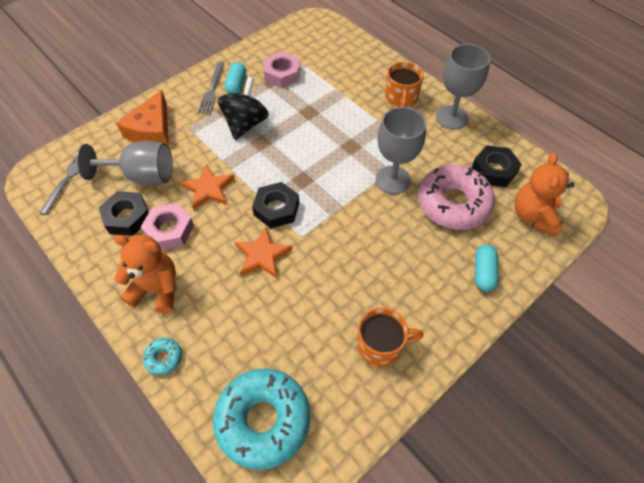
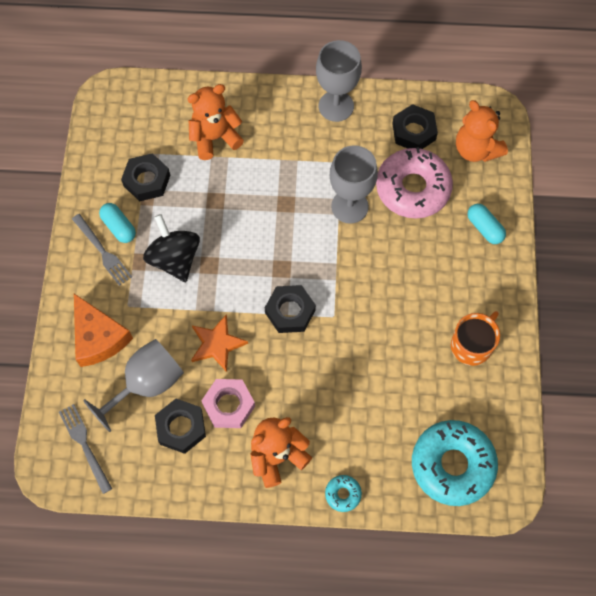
camera: 45 degrees left, 10 degrees up
orange star [235,227,292,278] -> none
pink nut [264,52,300,88] -> black nut [121,153,170,201]
orange mug [385,62,424,107] -> none
none -> orange teddy bear [187,84,244,160]

